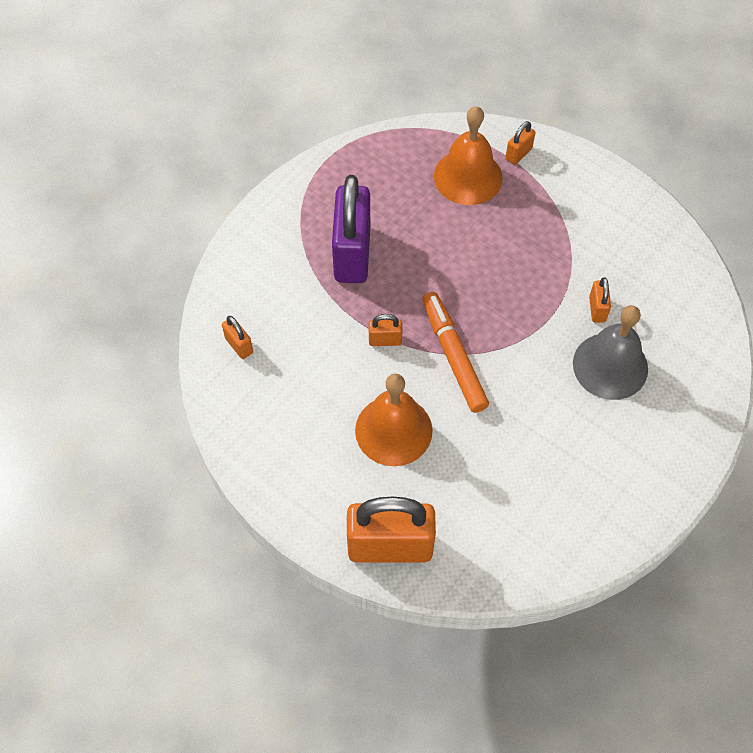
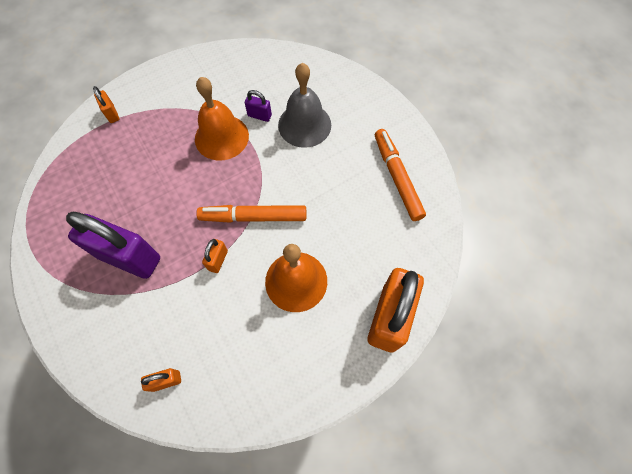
camera: 70 degrees left, 5 degrees up
orange bell [434,106,502,205] -> orange bell moved to [195,77,249,160]
orange padlock [589,277,611,322] -> purple padlock [245,90,272,122]
none -> orange marker [375,129,426,221]

